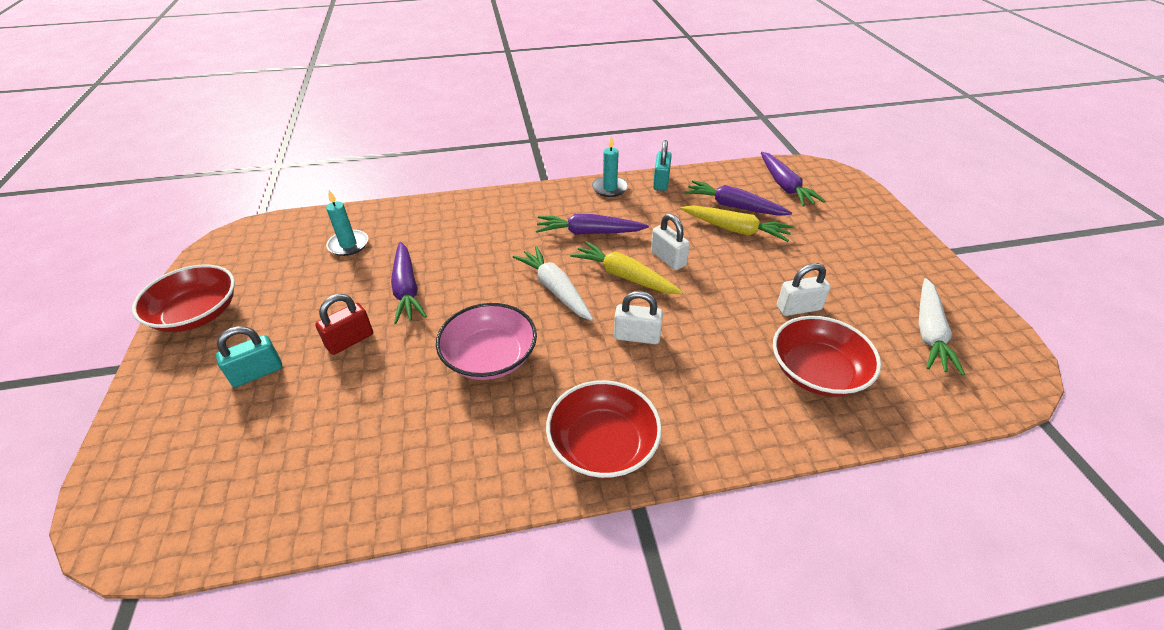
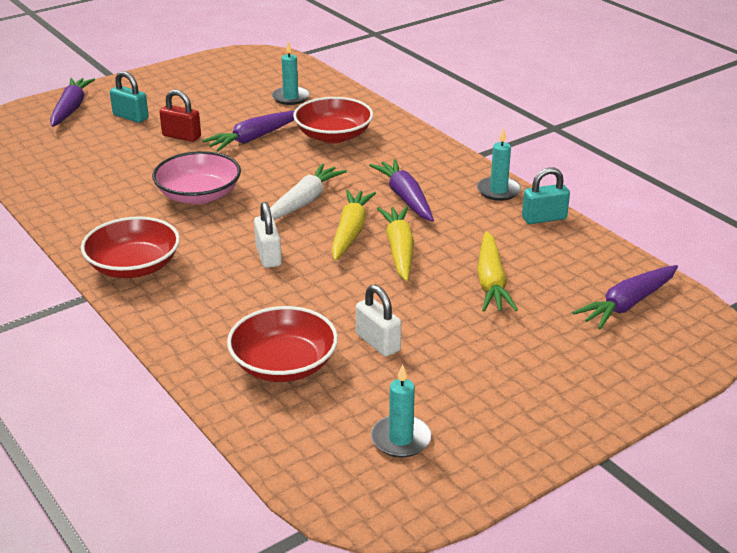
camera: 65 degrees right, 10 degrees down
red bowl [132,264,235,332] -> red bowl moved to [293,97,373,143]
white padlock [651,213,690,270] -> yellow carrot [377,206,414,281]
purple carrot [684,180,792,216] -> purple carrot moved to [50,78,95,127]
white carrot [918,278,965,376] -> turquoise candle [371,364,432,458]

